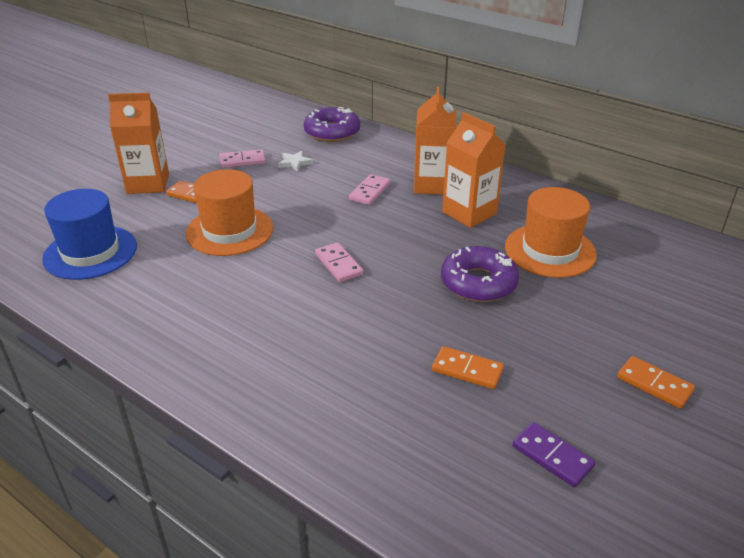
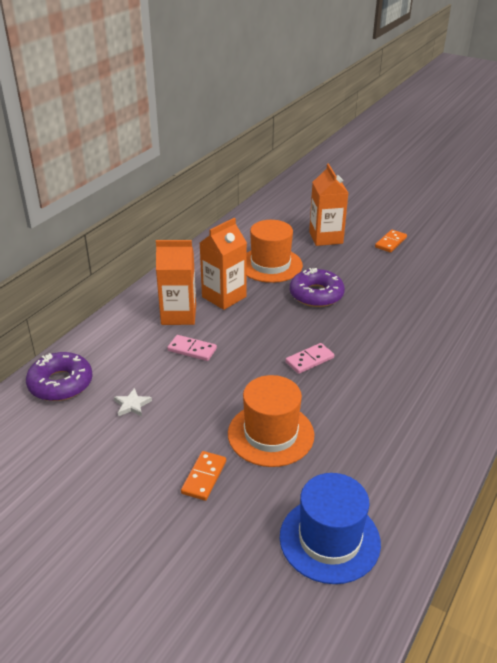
camera: 95 degrees left, 0 degrees up
orange carton [108,93,169,194] -> orange carton moved to [309,164,348,246]
pink domino [219,149,266,168] -> none
orange domino [432,346,504,389] -> none
purple domino [512,422,595,487] -> none

